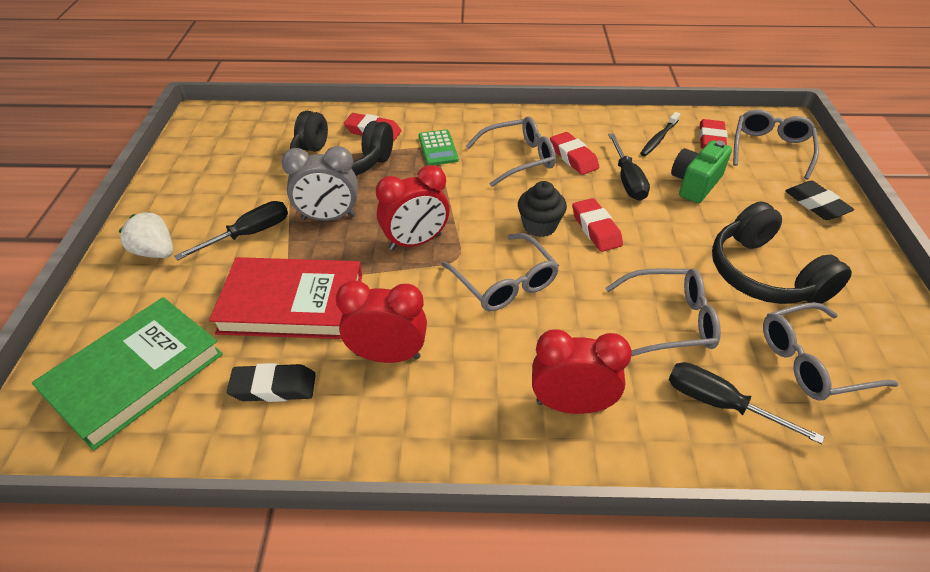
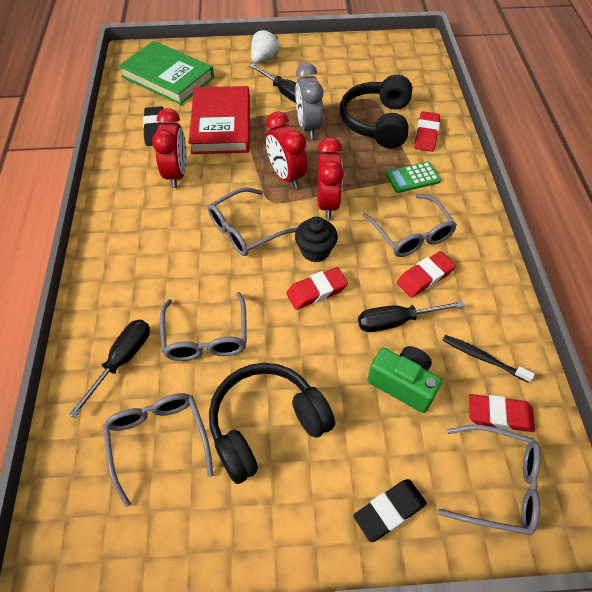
camera: 85 degrees right, 10 degrees up
red clock [532,329,632,414] -> red clock moved to [317,137,344,219]

